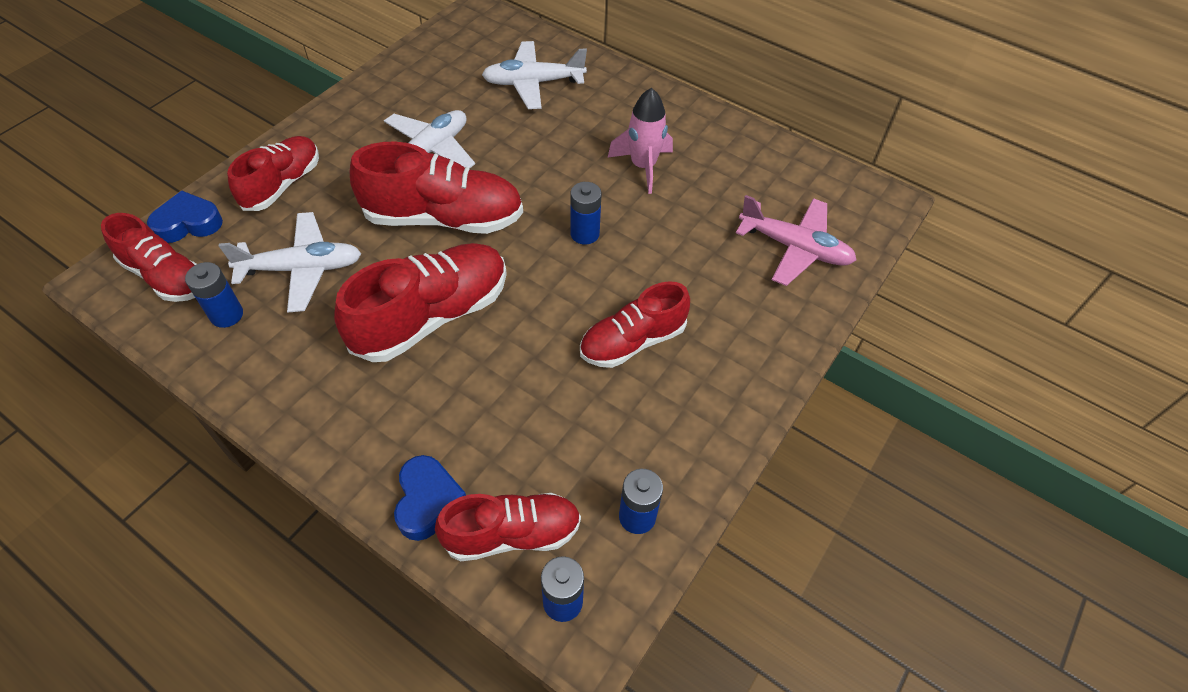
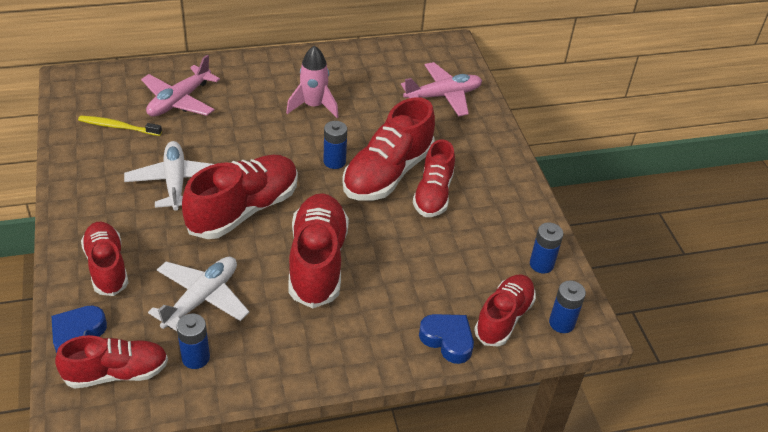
camera: 50 degrees left, 10 degrees down
white plane [482,41,587,109] -> pink plane [141,55,220,117]
none -> yellow toothbrush [78,116,162,136]
none -> red shoe [342,97,435,201]

